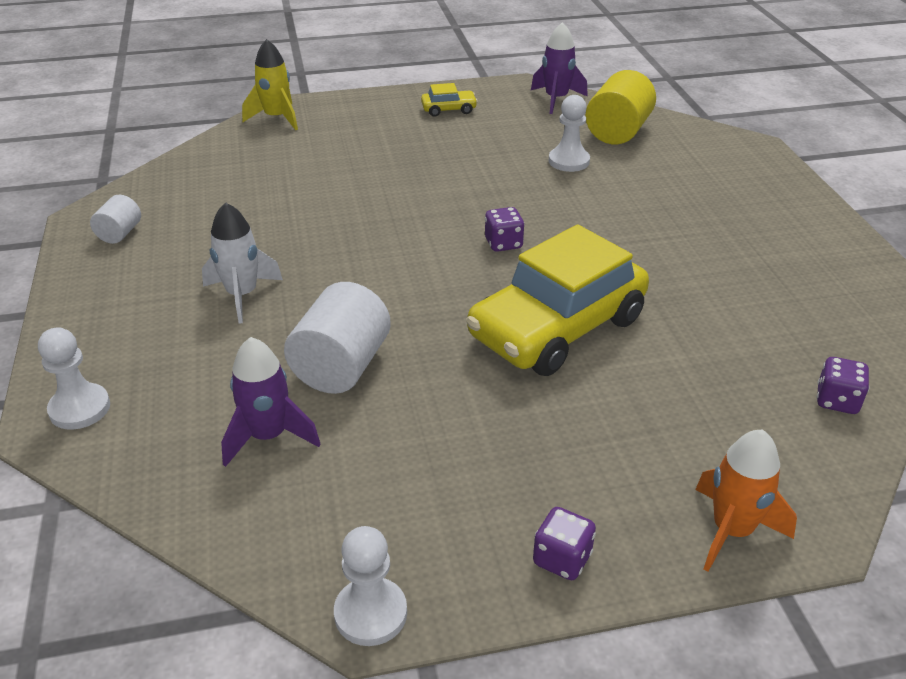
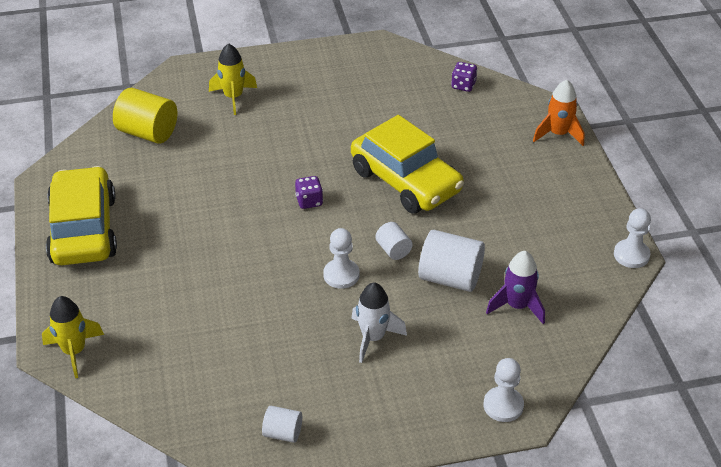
camera: 90 degrees left, 5 degrees up
yellow car [421,83,478,117] -> yellow car [46,166,117,265], size x2.45
purple rocket [531,22,588,114] -> none
purple dice [533,507,596,580] -> none
white pawn [549,95,590,172] -> white pawn moved to [323,228,359,289]
none -> yellow rocket [209,43,257,115]
none -> white cylinder [375,222,413,260]

